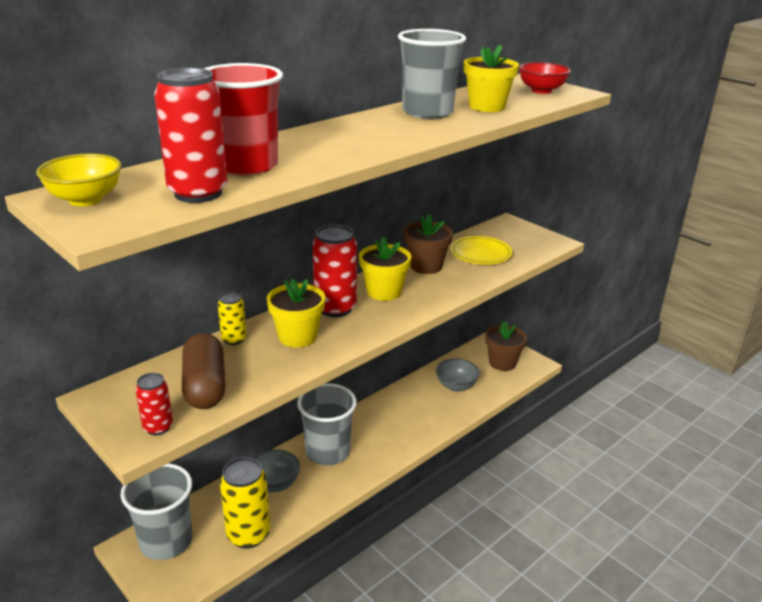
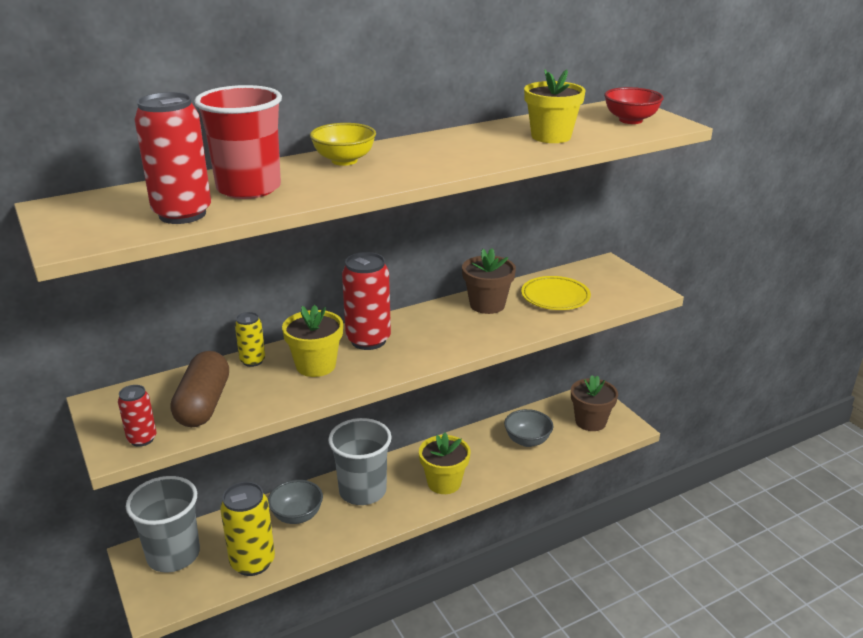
camera: 15 degrees right, 0 degrees up
yellow bowl [36,154,122,206] -> yellow bowl moved to [310,123,376,166]
yellow flower pot [359,237,411,301] -> yellow flower pot moved to [419,433,470,494]
grey cup [398,29,466,119] -> none

